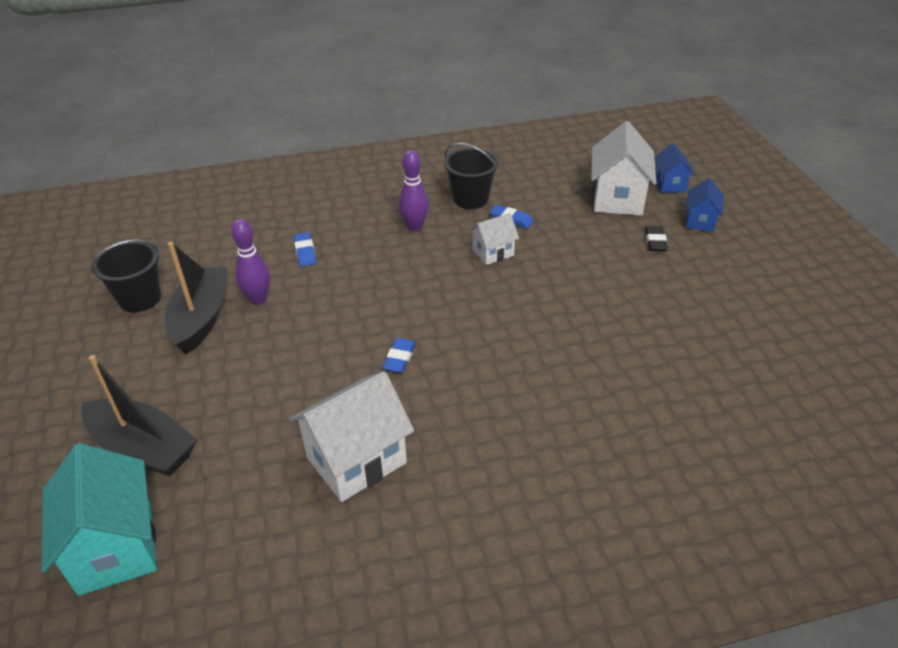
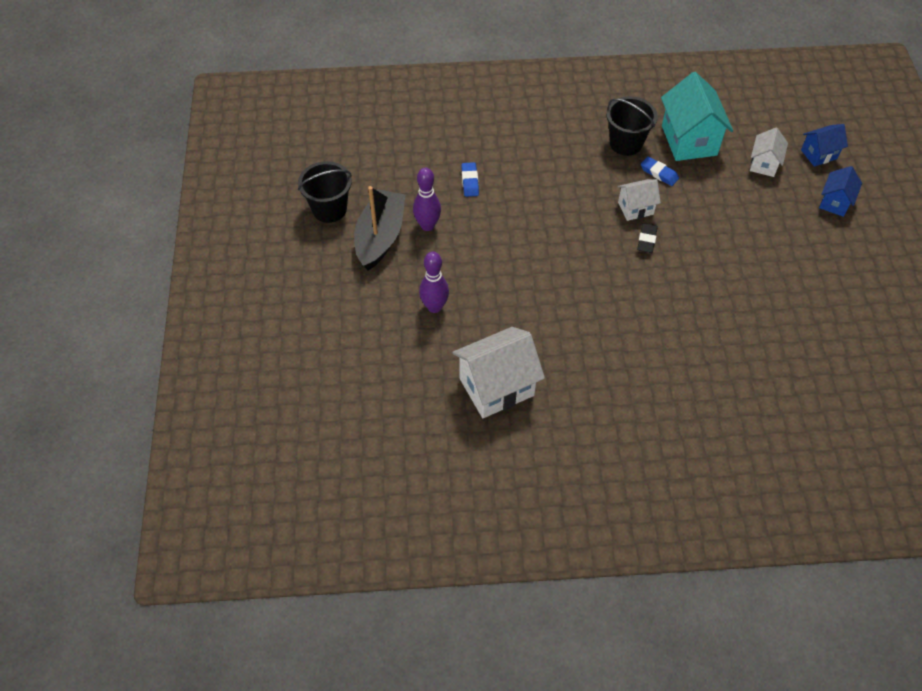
camera: 10 degrees right, 15 degrees up
turquoise house [41,443,157,596] -> turquoise house moved to [661,72,733,161]
black boat [81,355,197,476] -> none
blue eraser [382,338,416,373] -> none
purple bowling pin [399,150,429,232] -> purple bowling pin moved to [419,251,449,313]
white house [591,121,657,216] -> white house [750,128,788,177], size x0.55
black eraser [645,226,668,252] -> black eraser moved to [637,223,658,253]
blue house [654,143,695,193] -> blue house turned 60 degrees clockwise [801,124,848,167]

